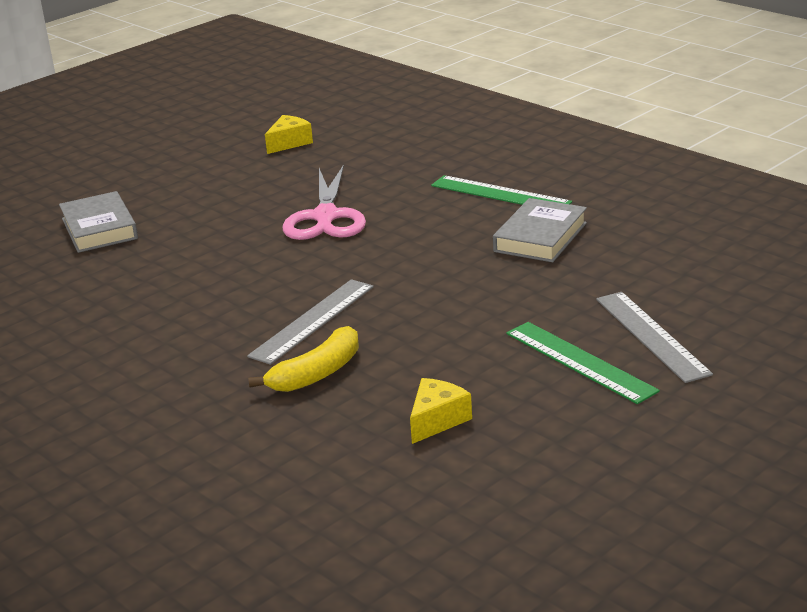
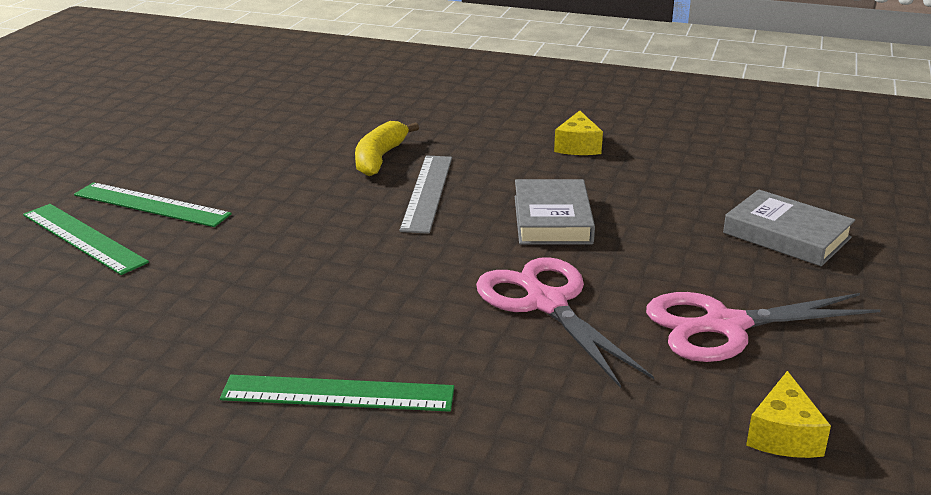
camera: 150 degrees right, 0 degrees up
yellow cheese [410,378,472,444] -> yellow cheese moved to [554,110,603,155]
grey book [493,198,587,262] -> grey book moved to [515,179,595,245]
grey ruler [596,292,713,383] -> green ruler [23,204,149,275]
none -> pink scissors [646,292,881,362]

